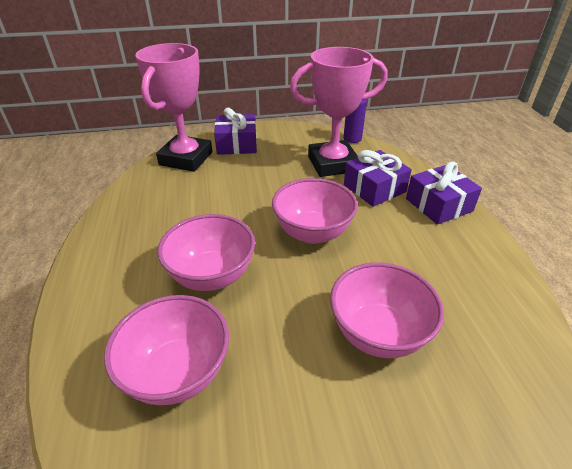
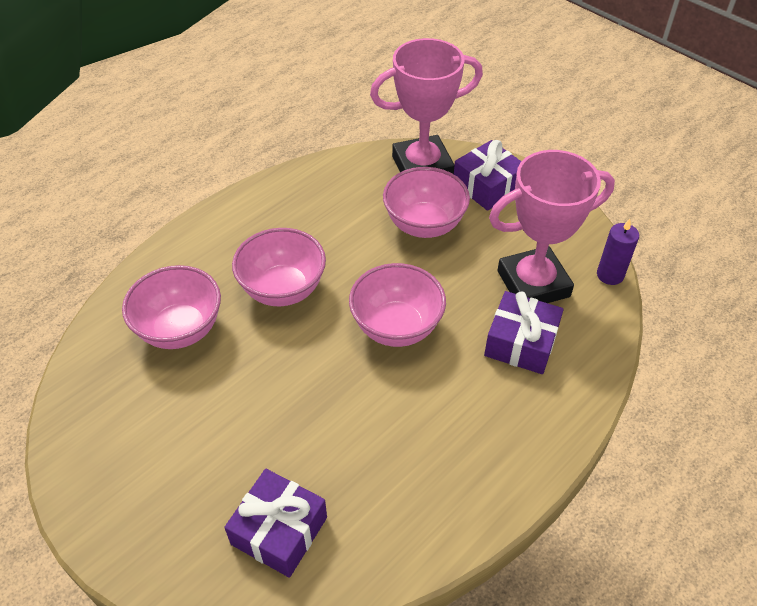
camera: 55 degrees right, 10 degrees up
pink trophy [290,47,388,177] -> pink trophy turned 60 degrees counterclockwise [489,150,615,303]
pink bowl [330,262,444,358] -> pink bowl moved to [383,167,470,238]
purple gift [406,162,482,225] -> purple gift moved to [224,469,327,578]

